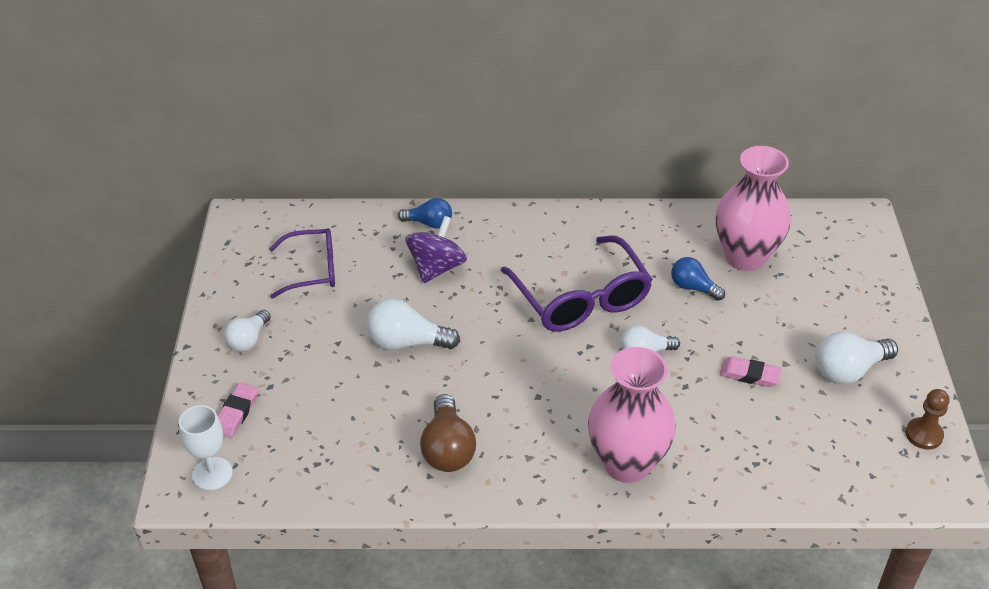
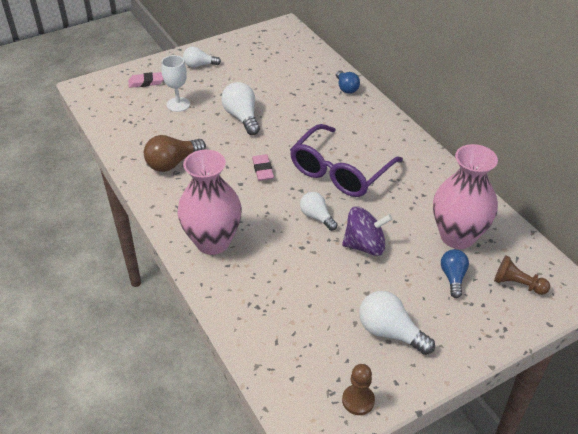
camera: 60 degrees right, 0 degrees up
white goblet [179,405,233,490] -> white goblet moved to [162,55,190,112]
purple glasses [269,228,335,298] -> none
purple spinning top [405,216,467,283] -> purple spinning top moved to [342,207,393,256]
blue light bulb [671,257,725,301] -> blue light bulb moved to [441,249,469,298]
pink eraser [720,357,782,387] -> pink eraser moved to [252,154,274,181]
none -> brown pawn [494,256,550,295]

